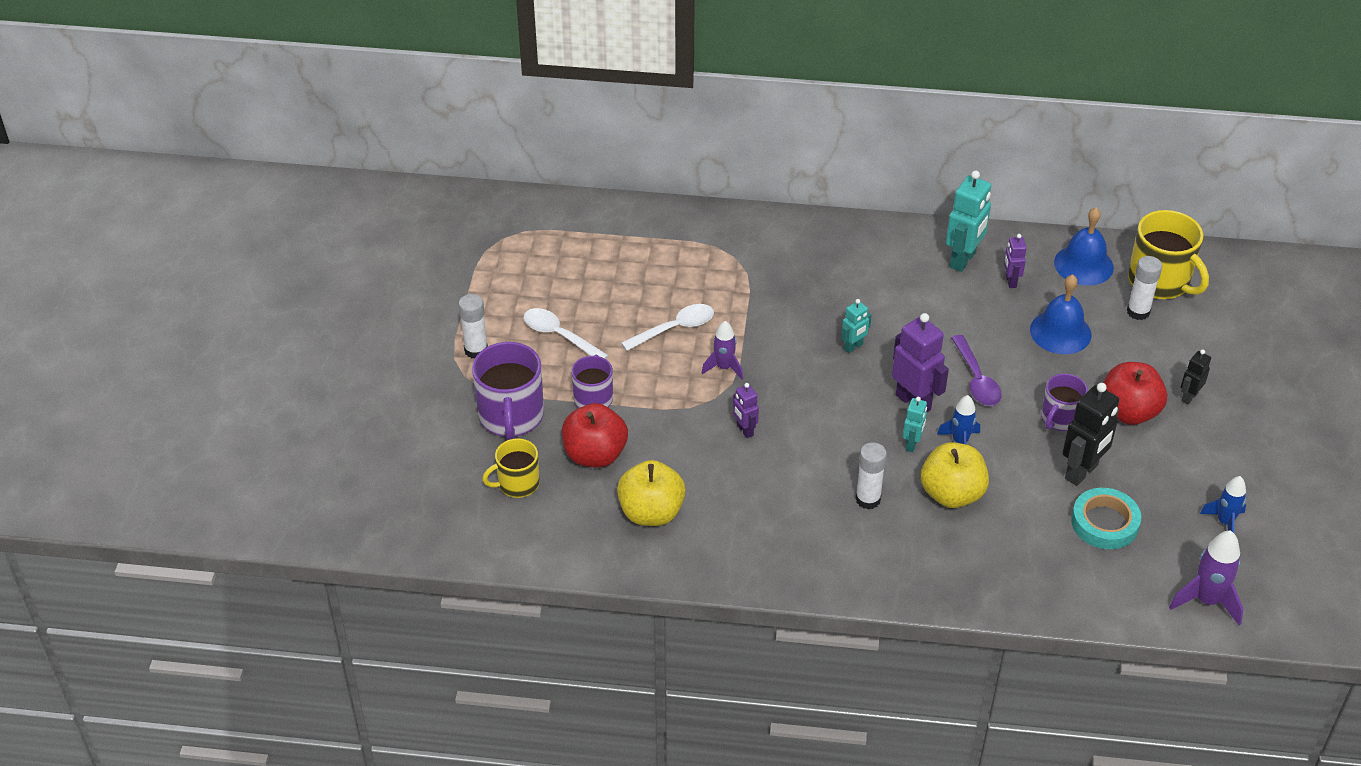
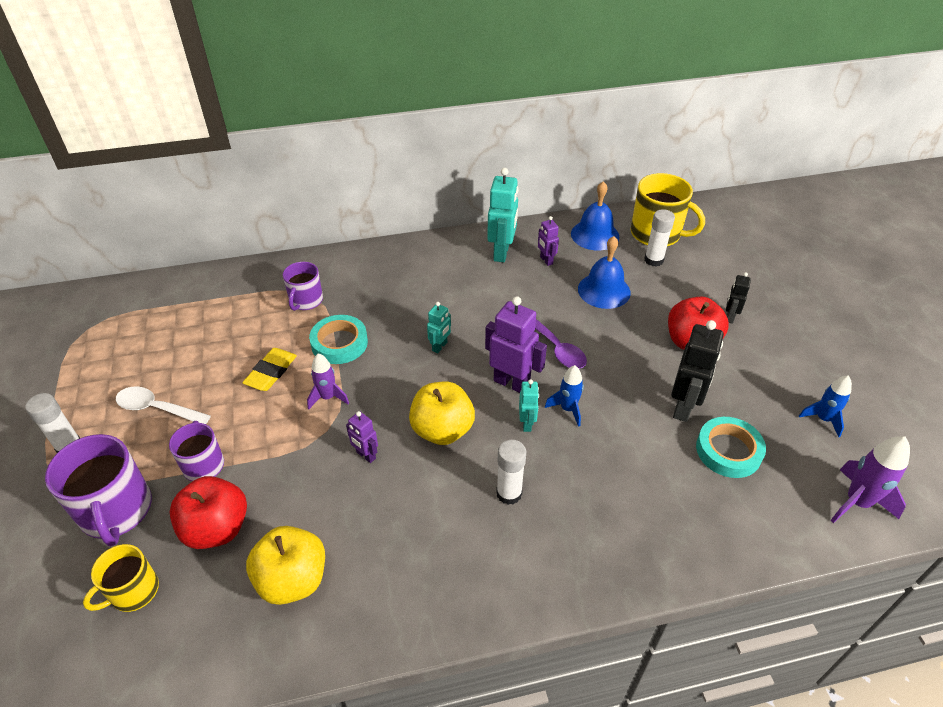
camera: 20 degrees left, 0 degrees up
white spoon [621,304,714,351] -> yellow eraser [242,348,297,391]
yellow apple [921,442,989,508] -> yellow apple moved to [409,381,475,445]
purple mug [1041,374,1088,431] -> purple mug moved to [283,262,323,311]
none -> turquoise tape [309,315,368,364]

